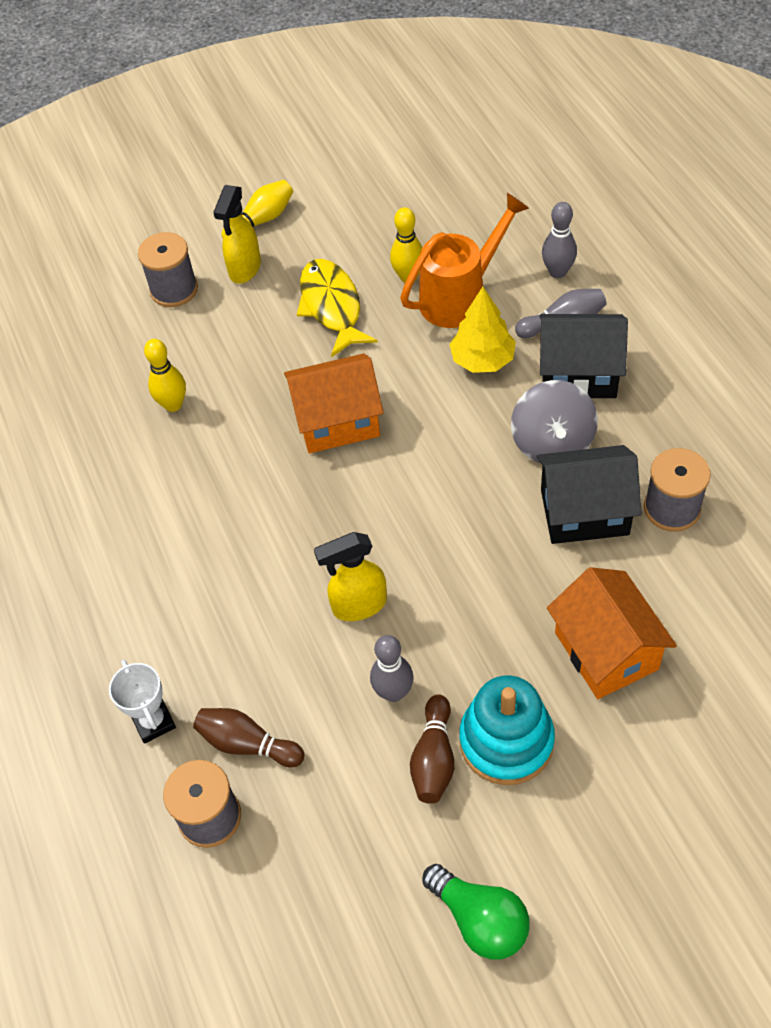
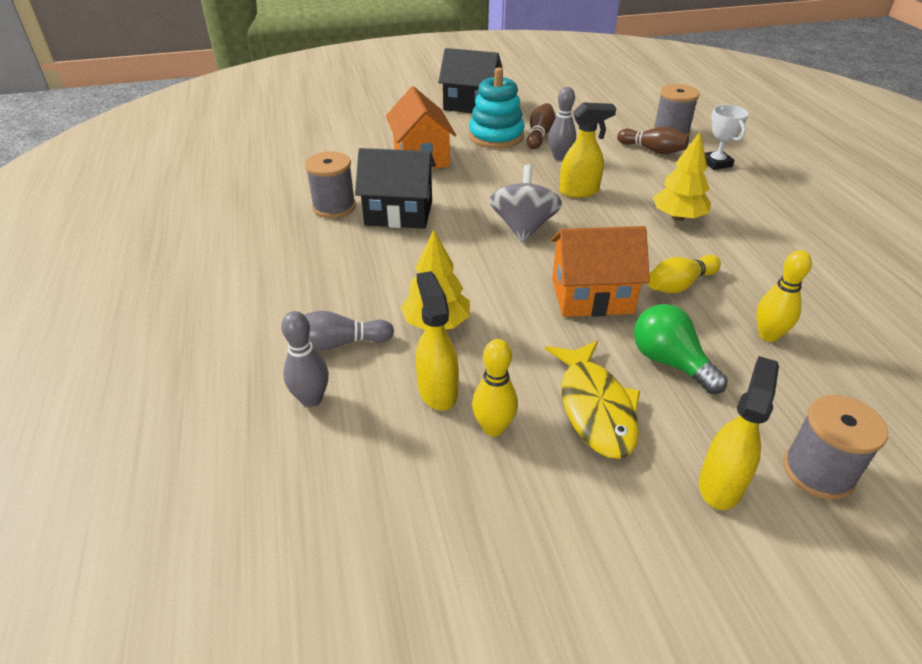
camera: 175 degrees left, 15 degrees down
yellow bowling pin [222,180,293,238] -> yellow bowling pin moved to [648,255,721,293]
orange watering can [400,193,529,328] -> yellow spray bottle [416,271,459,411]
green light bulb [422,864,530,960] -> green light bulb moved to [634,304,728,394]
grey spinning top [511,380,598,463] -> grey spinning top moved to [489,165,562,243]
black house [539,314,628,398] -> black house moved to [438,48,503,113]
none -> yellow tree [653,132,711,221]

